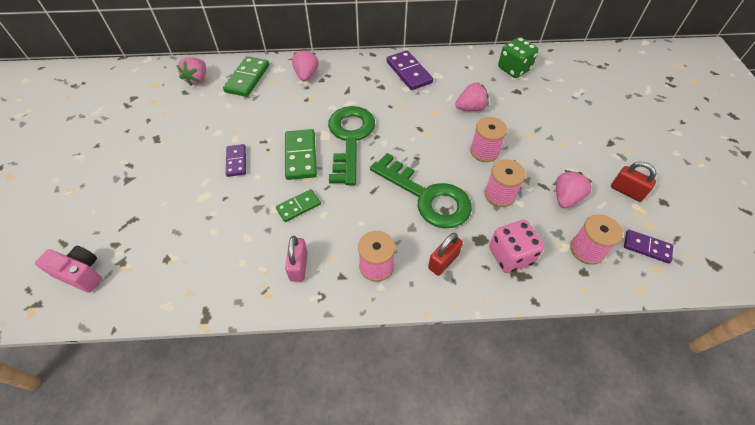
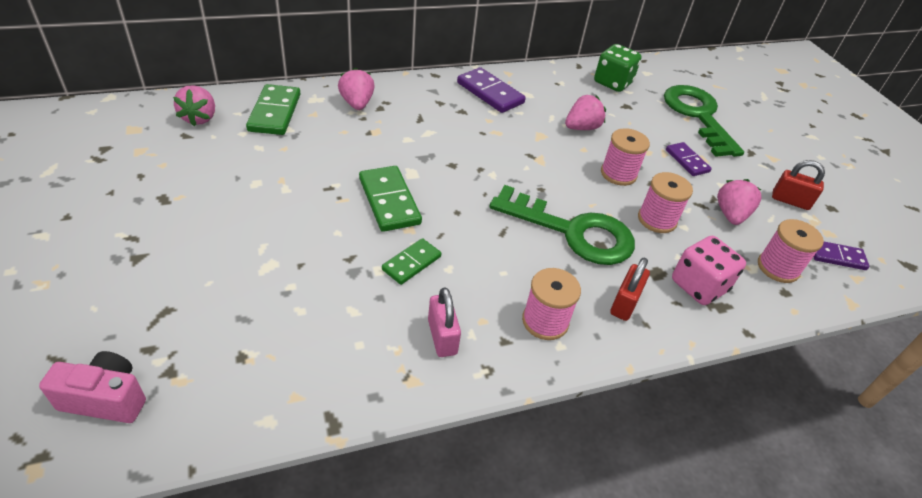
camera: 20 degrees left, 10 degrees down
purple domino [226,144,246,177] -> purple domino moved to [666,142,712,176]
green key [328,106,375,185] -> green key moved to [664,85,744,157]

